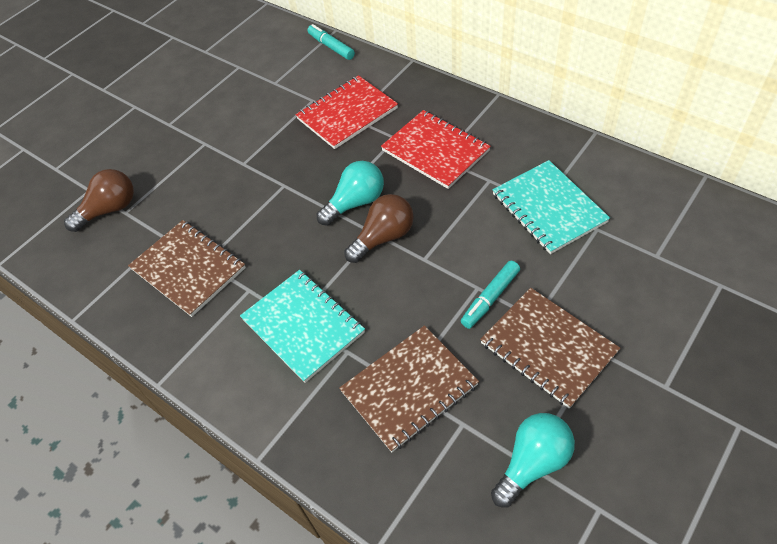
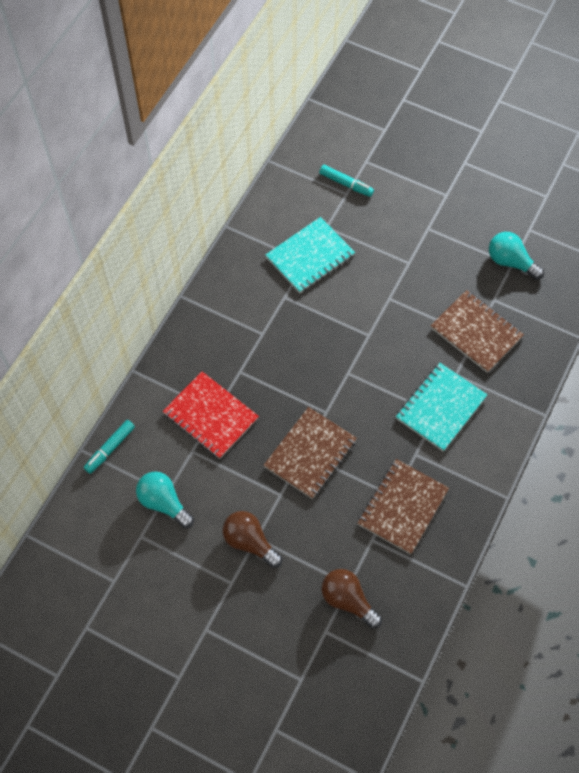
camera: 105 degrees left, 10 degrees up
turquoise light bulb [317,161,384,226] -> turquoise light bulb moved to [136,472,194,528]
brown light bulb [344,194,414,263] -> brown light bulb moved to [223,511,282,568]
red notebook [381,110,491,189] -> none
turquoise marker [461,261,520,329] -> turquoise marker moved to [319,165,374,197]
brown notebook [480,288,620,408] -> brown notebook moved to [264,407,357,499]

